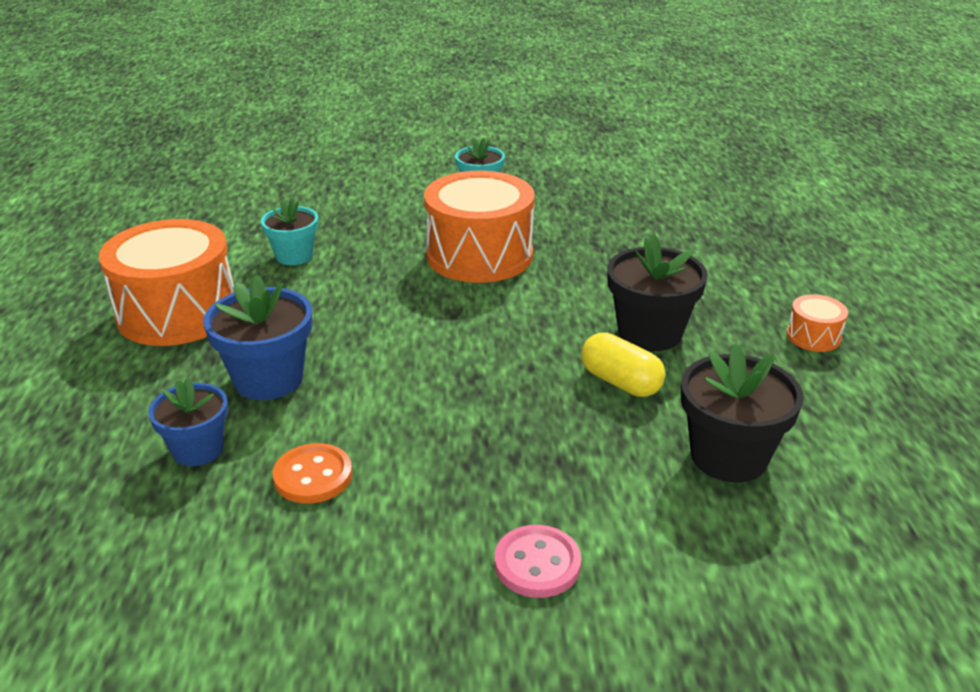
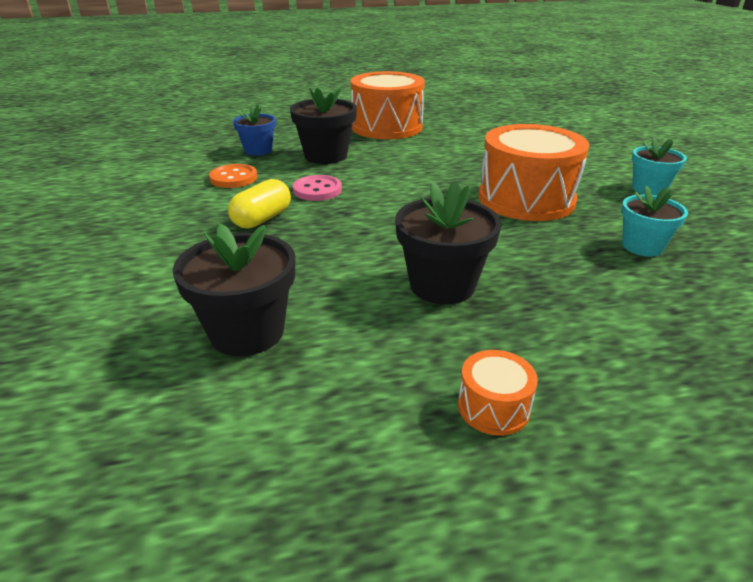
camera: 80 degrees right, 0 degrees up
blue flower pot [203,275,313,400] -> black flower pot [290,87,357,164]
turquoise flower pot [261,198,318,265] -> turquoise flower pot moved to [621,186,688,257]
pink button [495,525,581,598] -> pink button moved to [293,175,342,201]
yellow capsule [581,333,665,397] -> yellow capsule moved to [228,179,291,229]

